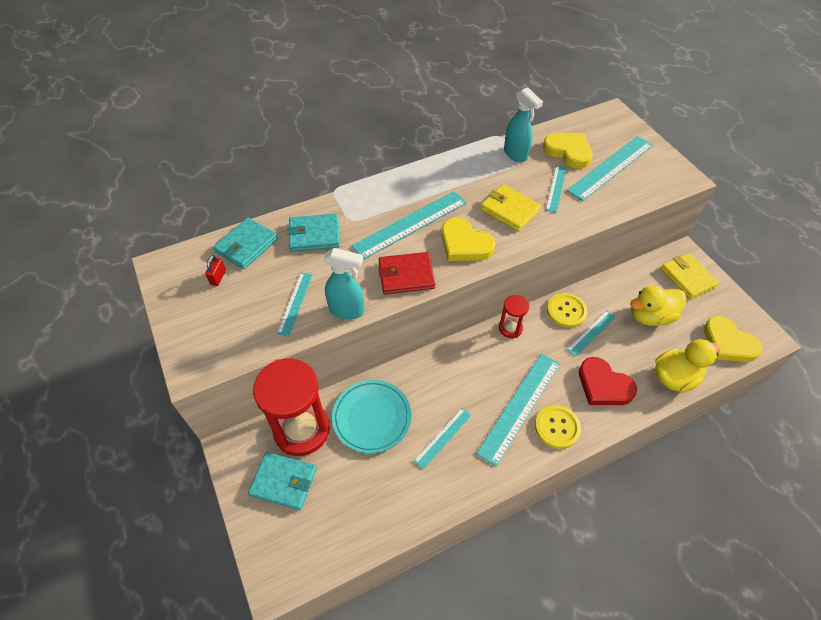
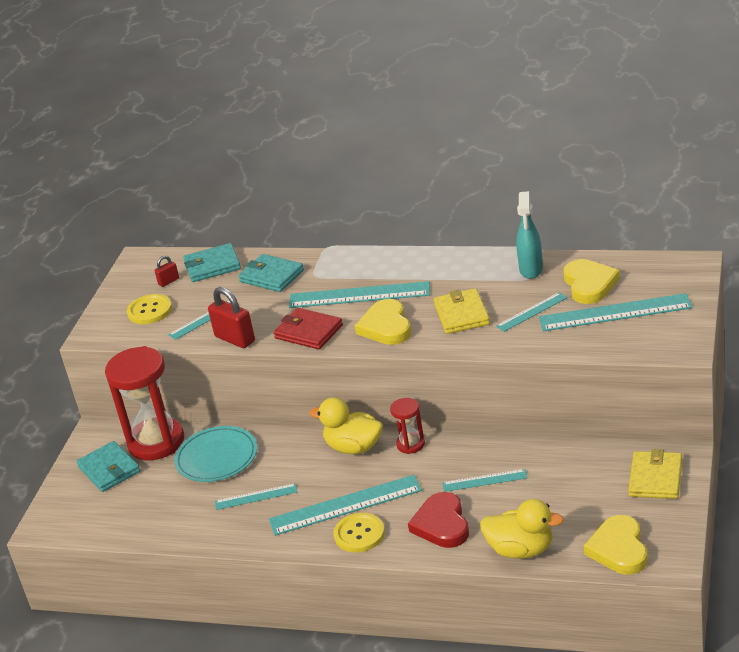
camera: 45 degrees right, 20 degrees down
turquoise spray bottle [324,248,364,319] -> red padlock [208,287,255,348]
yellow button [547,293,588,328] -> yellow button moved to [127,294,172,324]
yellow duck [630,285,687,326] -> yellow duck moved to [309,397,383,454]

